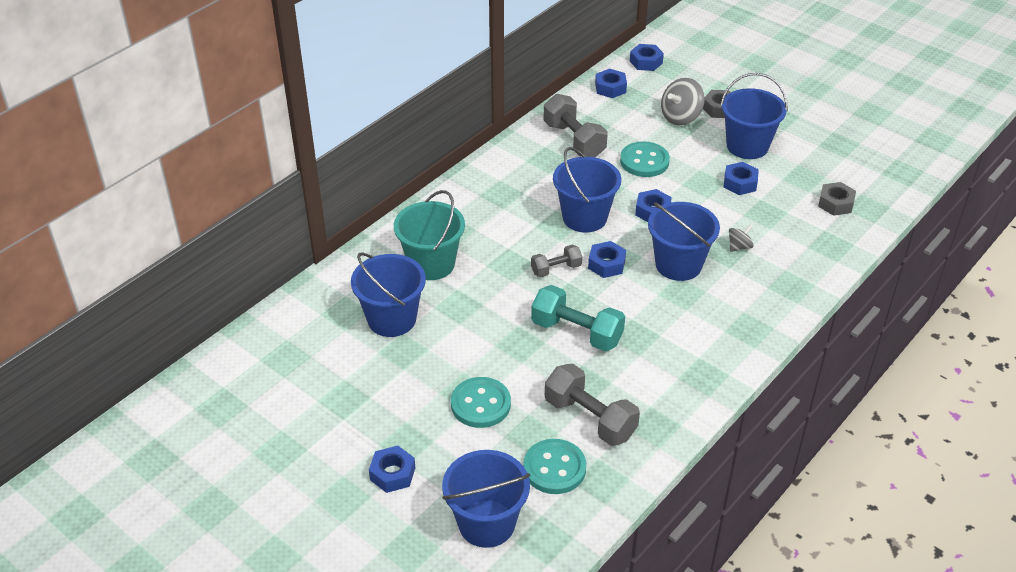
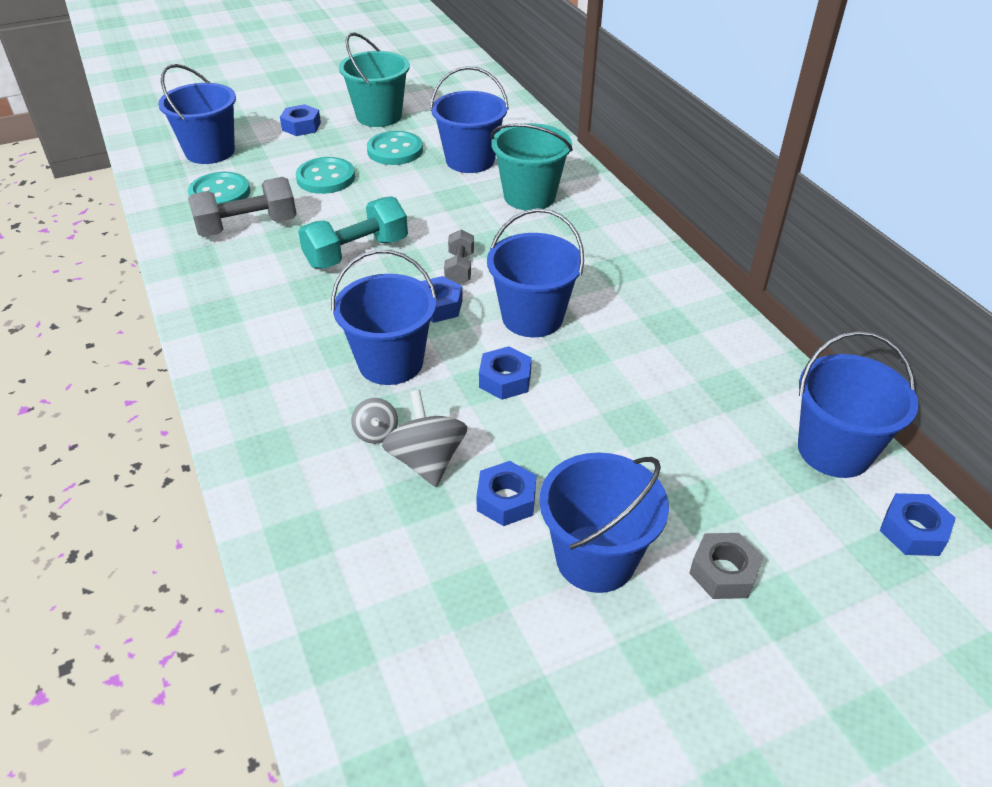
camera: 115 degrees right, 0 degrees up
grey dumbbell [543,94,608,158] -> none
blue nut [595,69,627,98] -> blue bucket [798,331,919,478]
turquoise button [620,141,670,177] -> turquoise button moved to [367,131,423,165]
grey spinning top [661,78,705,125] -> grey spinning top moved to [382,390,467,487]
grey nut [818,182,856,216] -> none
none -> turquoise bucket [339,32,410,127]

